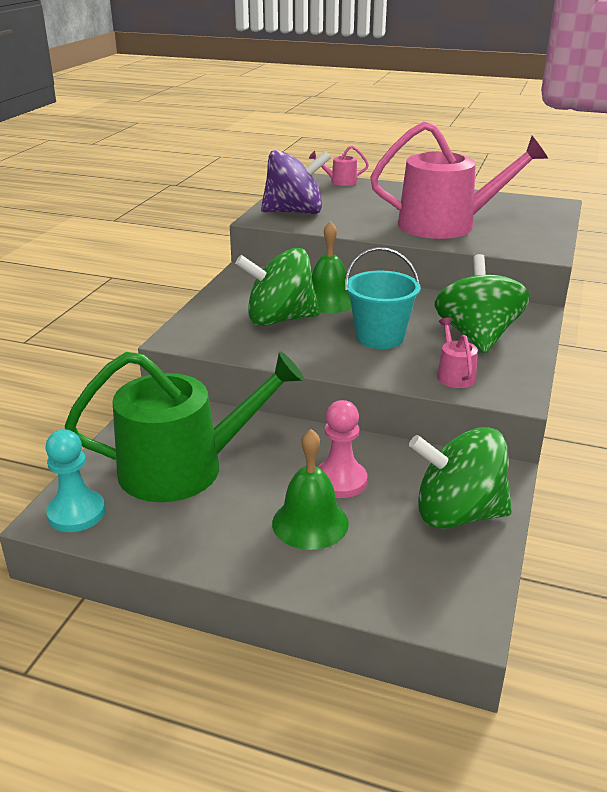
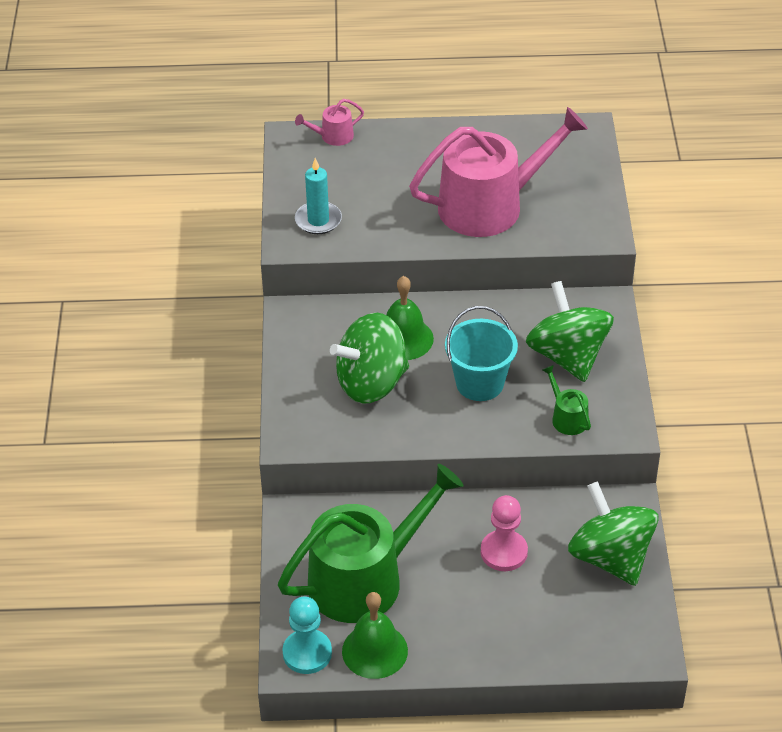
camera: 20 degrees left, 15 degrees up
purple spinning top [261,150,331,214] -> turquoise candle [295,158,342,234]
green bell [272,429,349,550] -> green bell moved to [342,592,408,679]
green spinning top [409,427,512,529] -> green spinning top turned 75 degrees clockwise [568,482,659,586]
pink watering can [437,317,478,388] -> green watering can [543,365,591,435]

